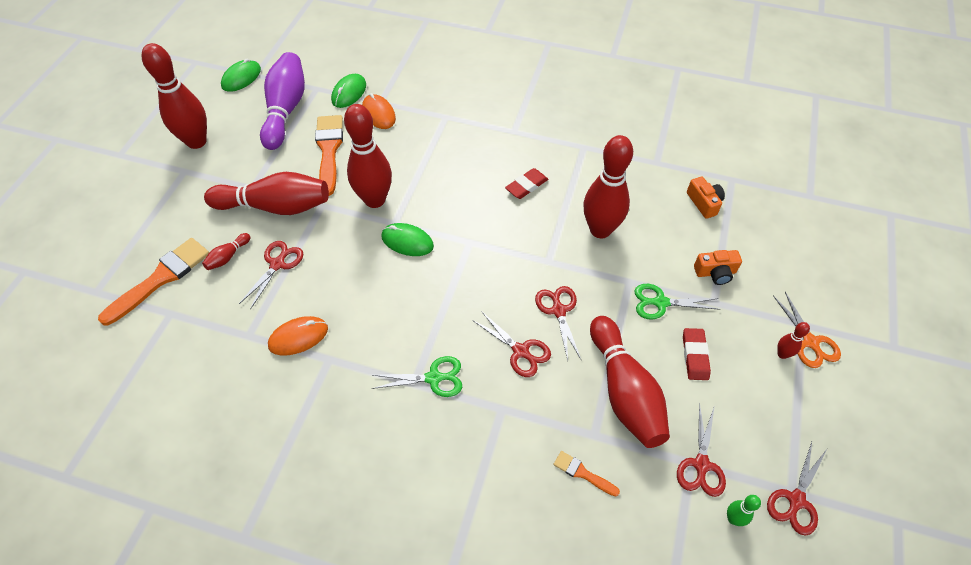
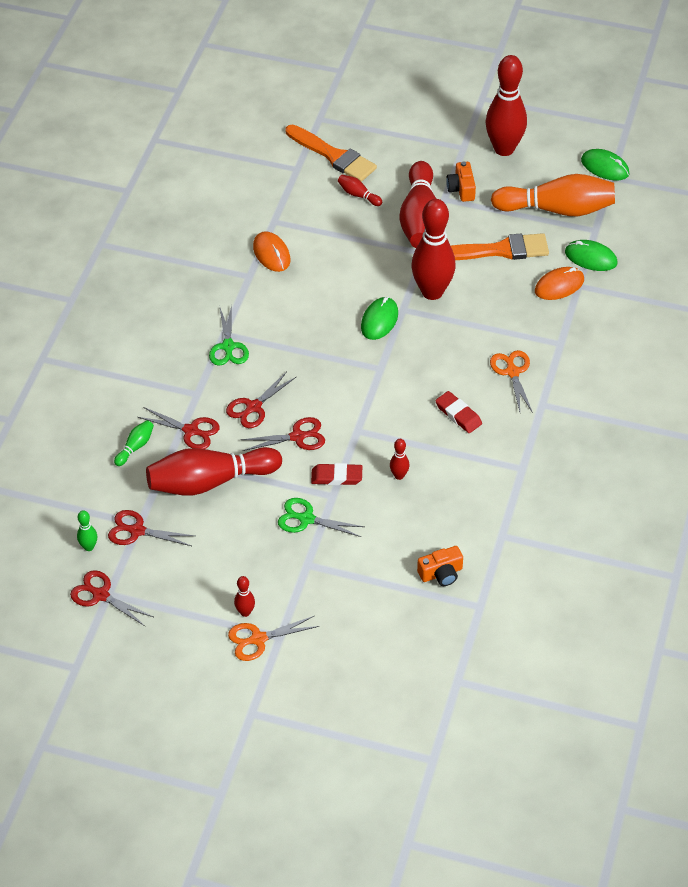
camera: 90 degrees right, 5 degrees down
red scissors [239,241,303,310] -> red scissors moved to [138,407,220,449]
purple bowling pin [260,52,305,150] -> orange bowling pin [491,174,615,216]
orange brush [553,451,620,497] -> green bowling pin [114,420,154,466]
red bowling pin [583,135,633,238] -> red bowling pin [390,439,409,480], size x0.42
green scissors [634,284,720,320] -> green scissors turned 75 degrees counterclockwise [278,498,364,537]
red eraser [683,328,711,380] -> red eraser moved to [311,463,362,485]
orange camera [694,250,742,285] -> orange camera moved to [446,161,476,202]
none -> orange scissors [490,350,533,413]

